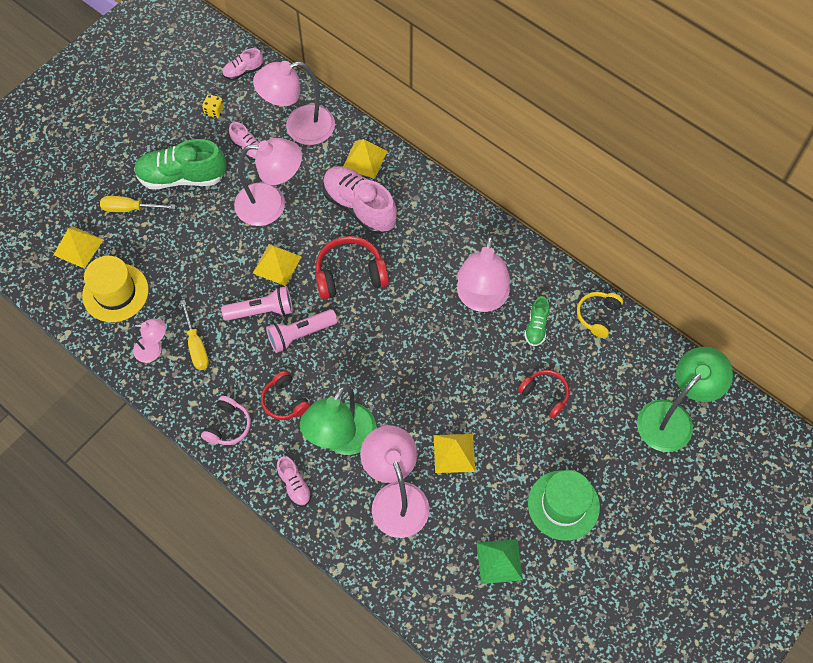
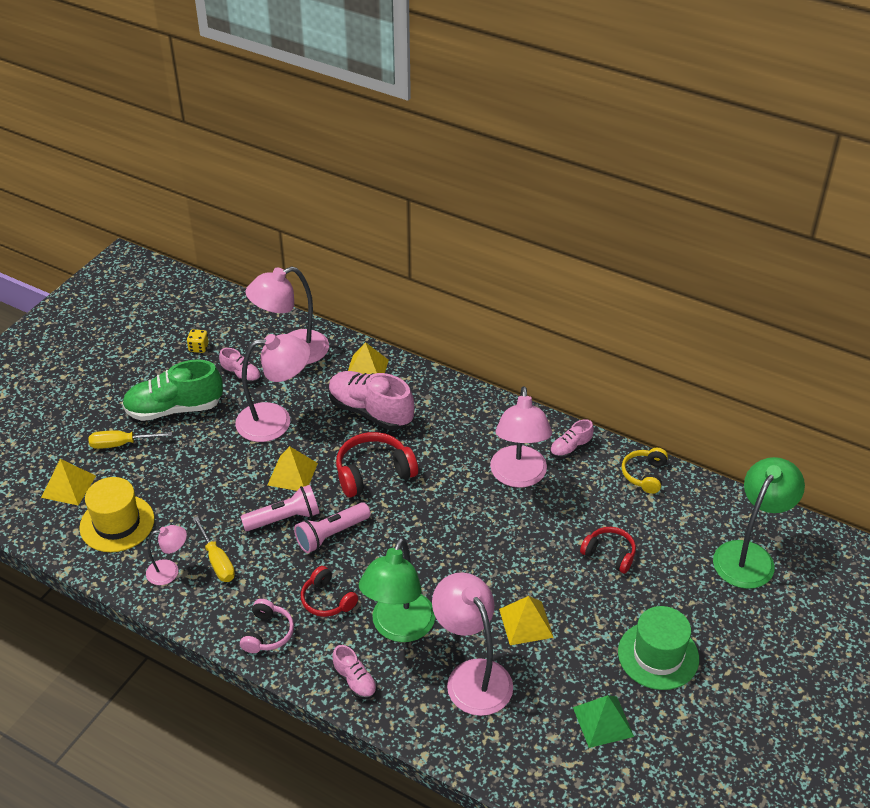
camera: 10 degrees left, 20 degrees down
pink shoe [222,48,263,80] -> pink shoe moved to [550,419,594,458]
green shoe [524,296,550,346] -> none

